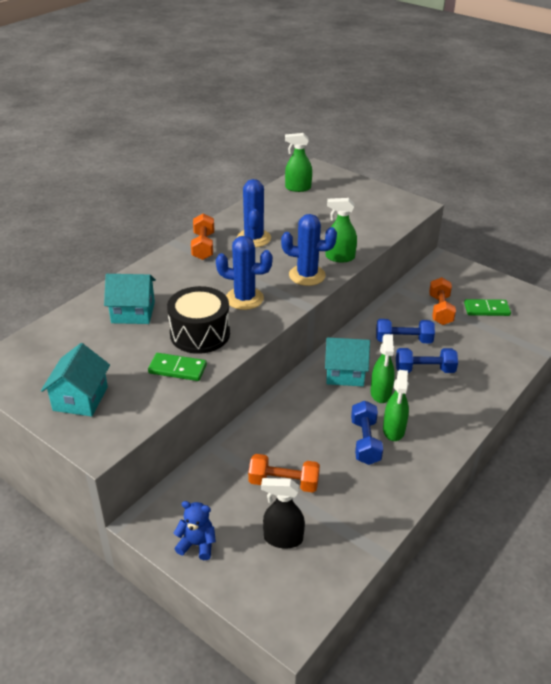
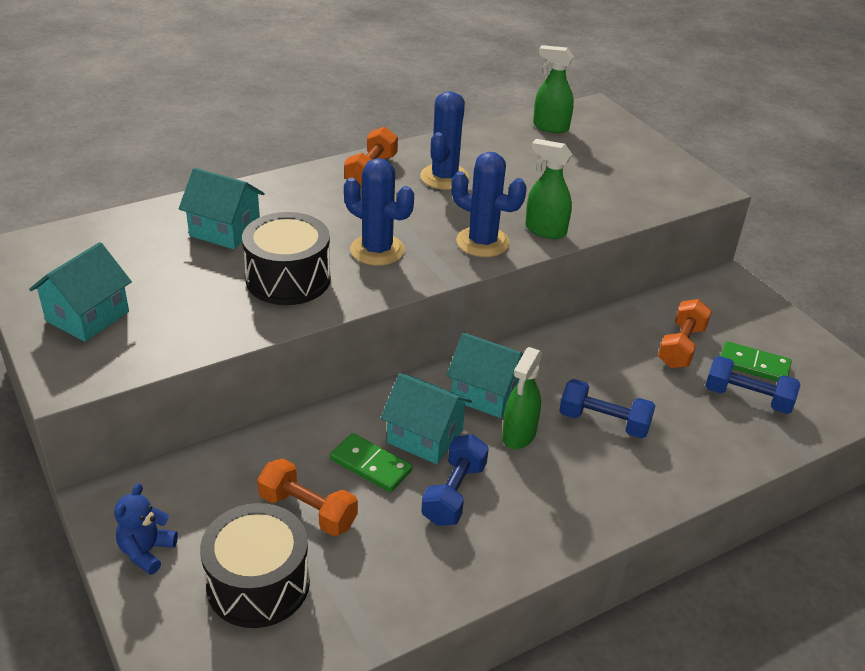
camera: 20 degrees right, 0 degrees up
green domino [148,353,207,381] -> green domino moved to [330,433,412,492]
blue teddy bear [173,501,216,560] -> blue teddy bear turned 105 degrees counterclockwise [114,483,178,575]
black spray bottle [261,478,305,549] -> black drum [200,503,310,628]
blue dumbbell [376,319,435,343] -> blue dumbbell moved to [705,356,800,414]
green spray bottle [383,370,409,441] -> none
none -> turquoise house [381,373,472,464]

